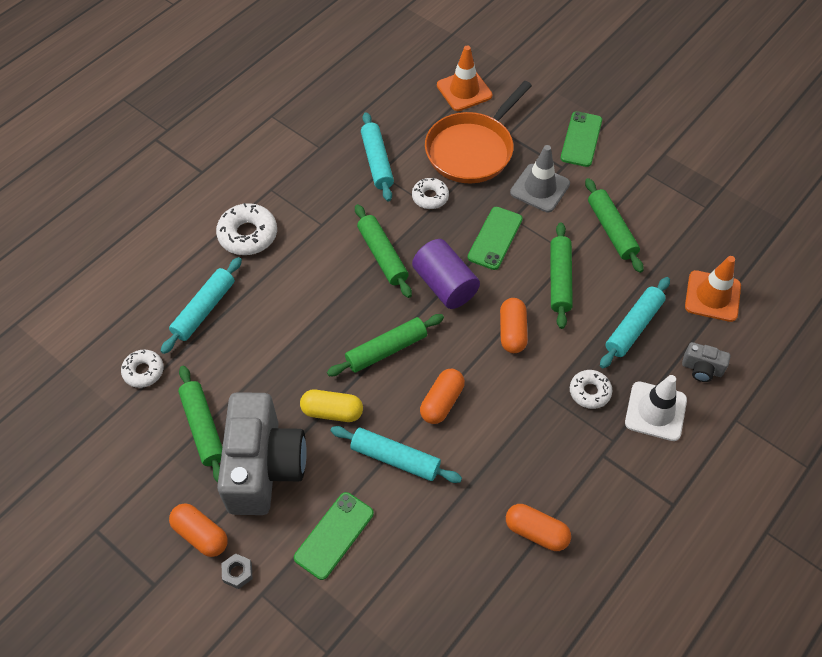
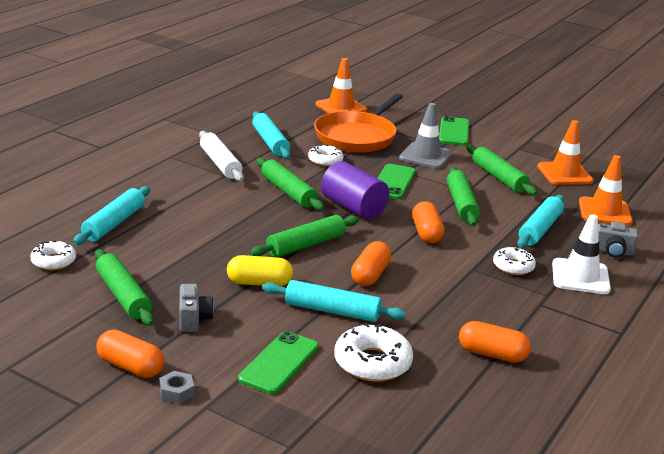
camera: 10 degrees left, 30 degrees down
white donut [216,203,277,255] -> white donut moved to [334,323,413,382]
grey camera [217,392,307,515] -> grey camera [179,284,214,332], size x0.41
none -> white rolling pin [199,131,244,182]
none -> orange traffic cone [537,120,593,185]

